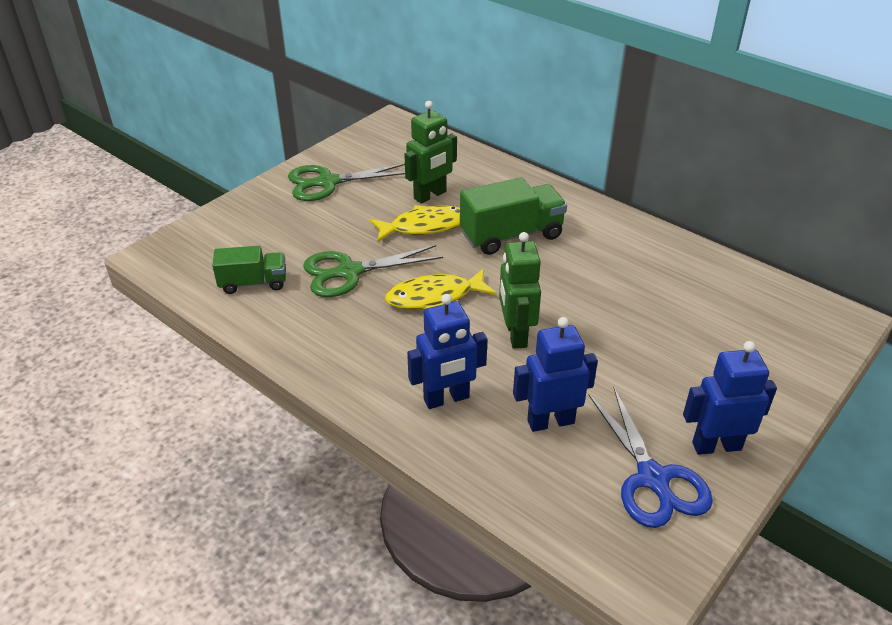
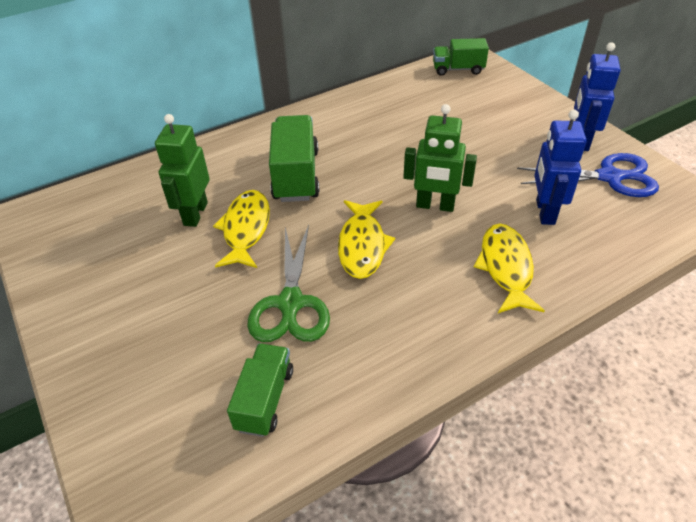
camera: 70 degrees left, 5 degrees up
green scissors [288,164,405,201] -> none
green robot [404,101,457,204] -> green robot turned 150 degrees counterclockwise [155,114,210,227]
blue robot [407,294,488,409] -> yellow fish [474,224,545,313]
none -> green truck [433,38,489,76]

